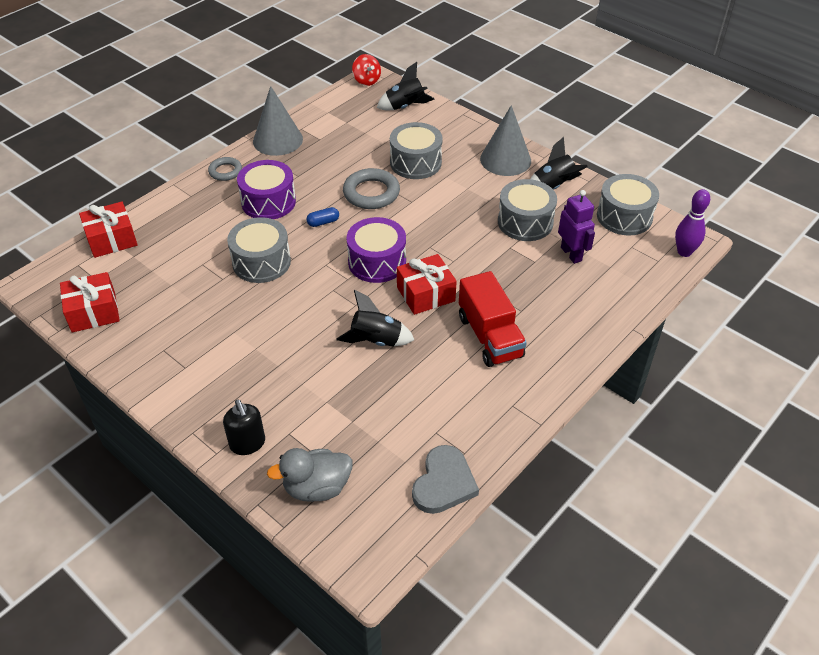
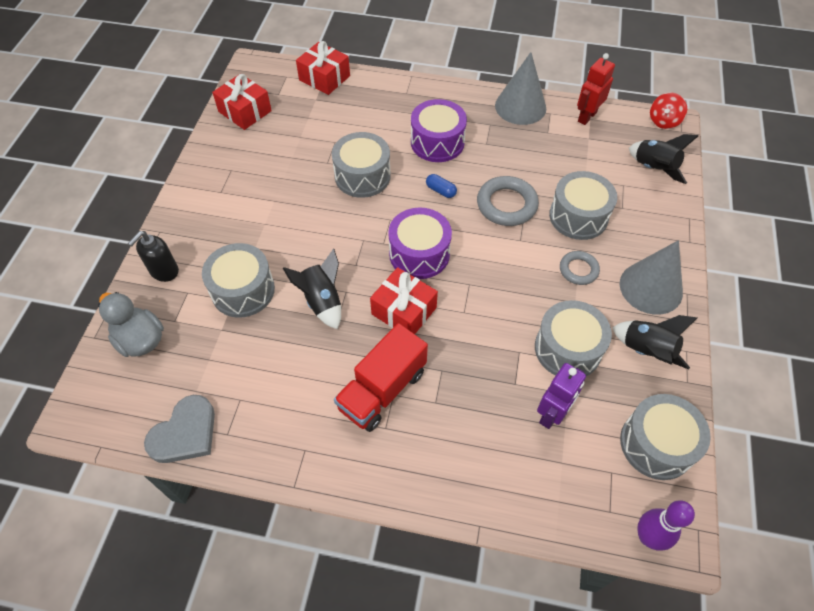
camera: 60 degrees right, 10 degrees up
grey ring [208,157,242,181] -> grey ring moved to [560,251,600,285]
grey heart [412,445,479,514] -> grey heart turned 45 degrees counterclockwise [144,395,215,463]
none -> grey drum [202,243,275,318]
none -> red robot [577,53,615,125]

